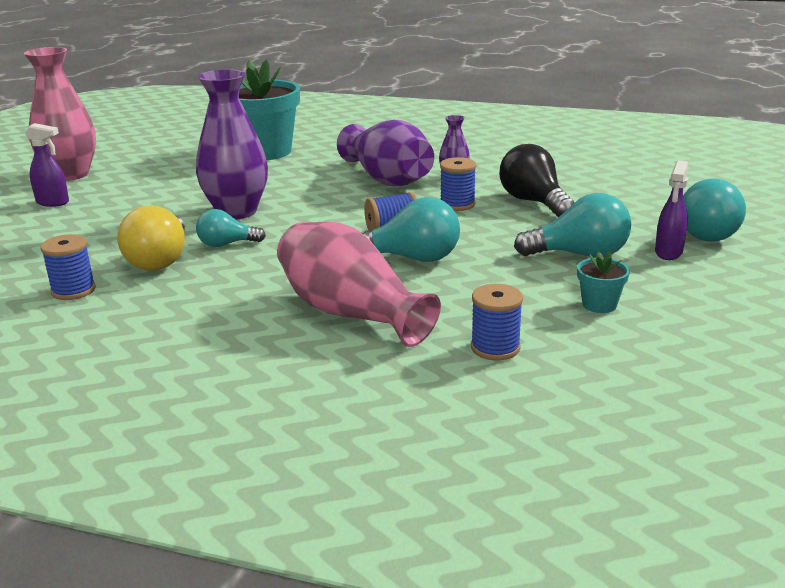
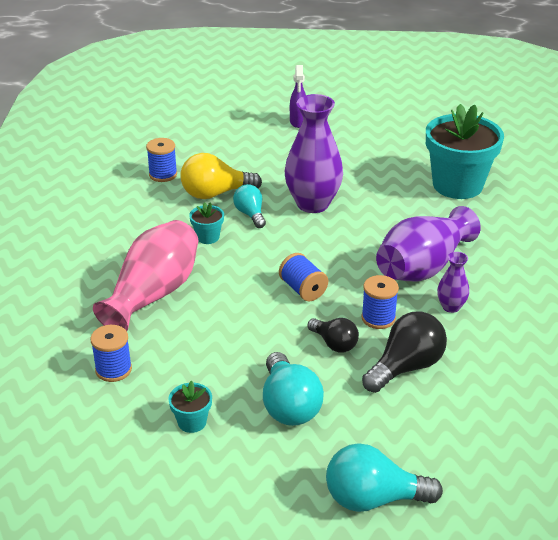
camera: 75 degrees right, 10 degrees up
pink vase [24,47,96,181] -> none
turquoise light bulb [362,197,460,262] -> none
purple spray bottle [655,161,688,260] -> none
none -> turquoise flower pot [189,202,224,244]
none -> black light bulb [307,318,359,353]

